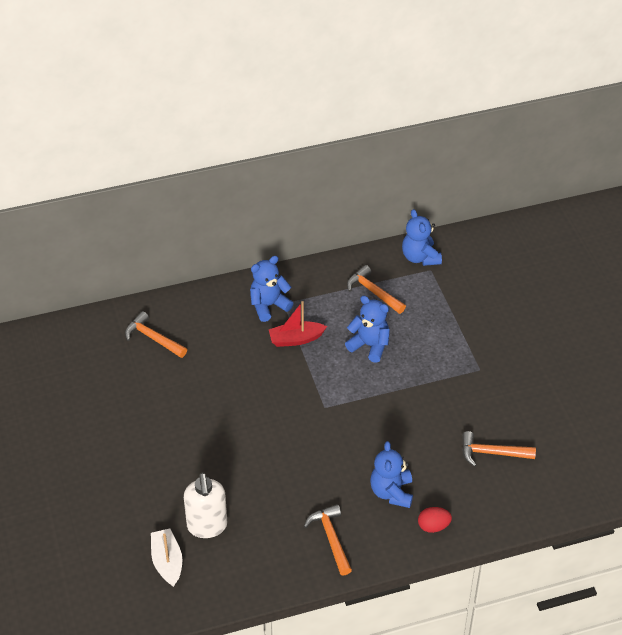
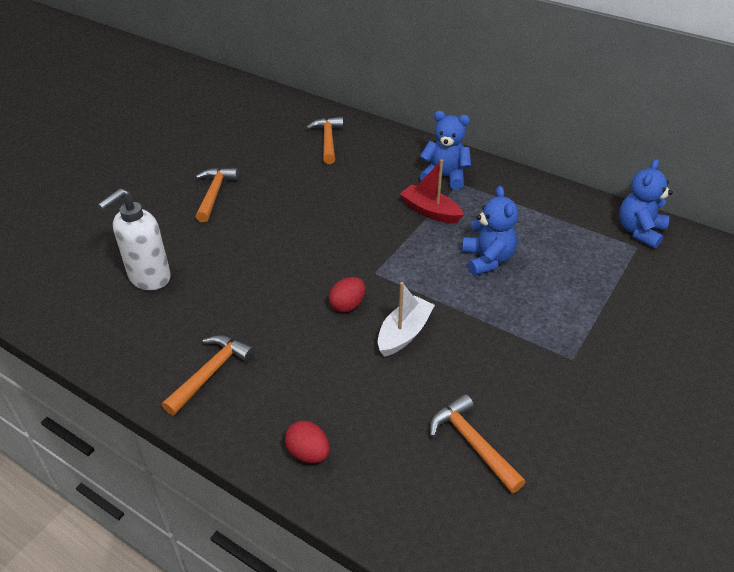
camera: 50 degrees right, 5 degrees down
white boat [151,528,182,587] -> white boat moved to [378,282,435,357]
orange hammer [347,265,406,314] -> orange hammer moved to [196,168,239,222]
blue teddy bear [370,441,413,508] -> none
none -> red egg [329,277,365,312]

